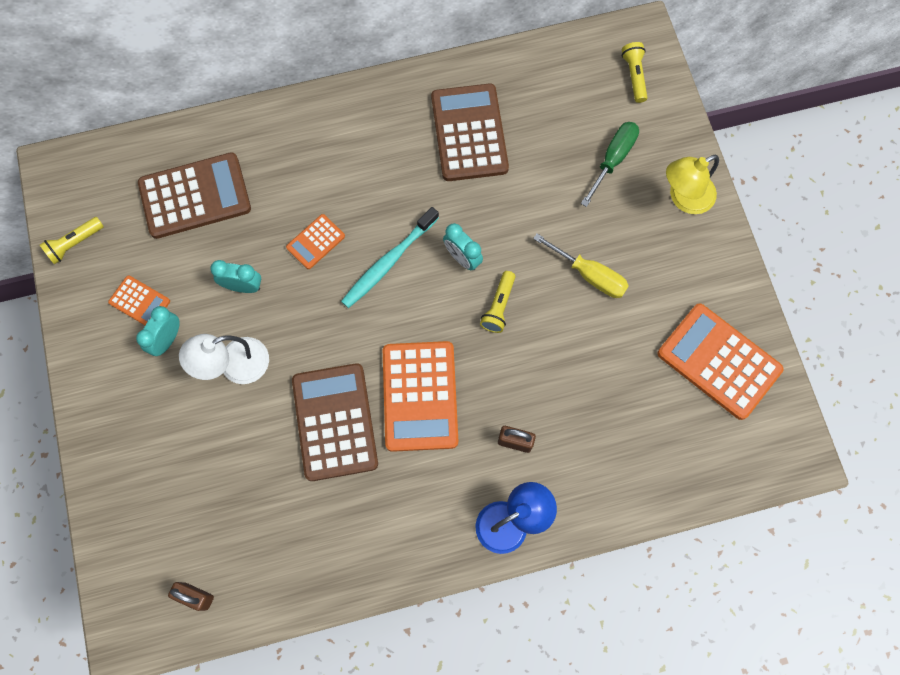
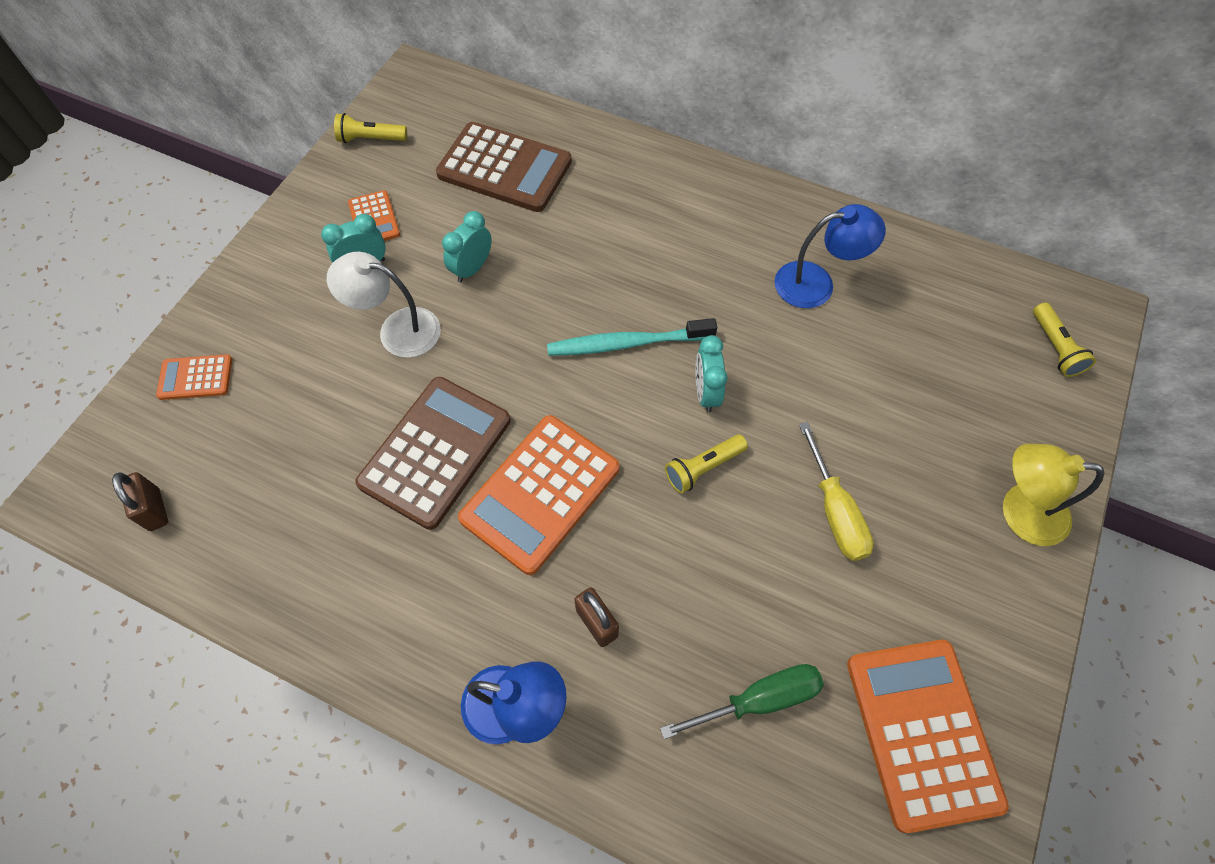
camera: 40 degrees right, 10 degrees down
turquoise clock [210,260,261,293] -> turquoise clock turned 105 degrees counterclockwise [442,211,492,283]
orange calculator [286,214,345,269] -> orange calculator moved to [156,354,232,400]
brown calculator [431,84,509,181] -> blue lamp [774,204,886,308]
green screwdriver [581,122,639,207] -> green screwdriver moved to [660,664,824,739]
yellow flashlight [622,42,648,103] -> yellow flashlight turned 135 degrees clockwise [1033,302,1096,377]

